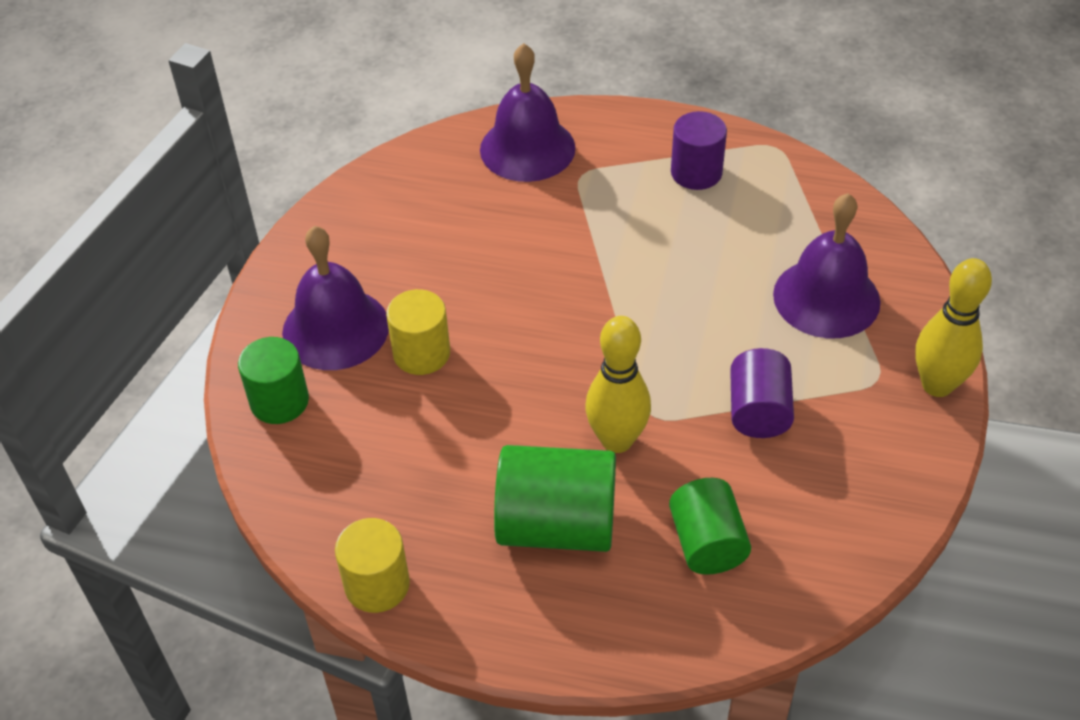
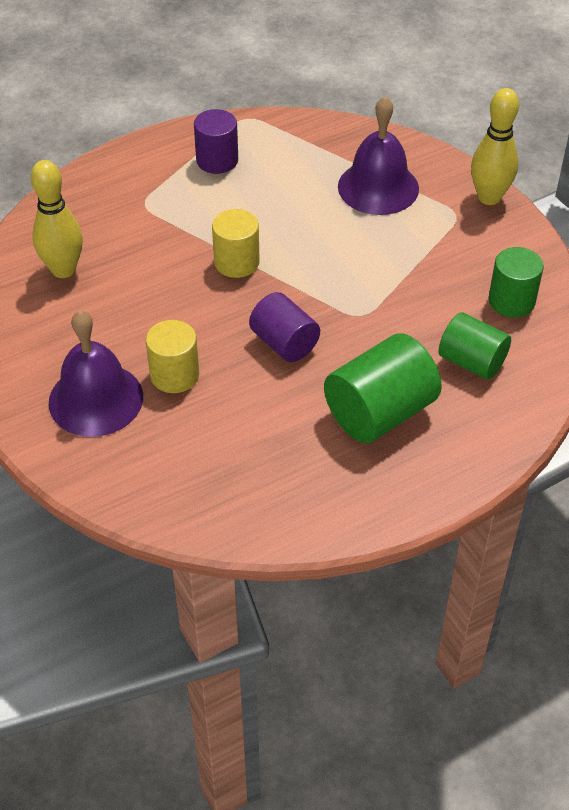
camera: 45 degrees left, 0 degrees up
green cylinder [238,337,309,424] -> green cylinder moved to [489,247,544,317]
yellow cylinder [335,518,410,613] -> yellow cylinder moved to [212,209,260,278]
purple bell [480,43,576,182] -> none
yellow bowling pin [585,316,651,453] -> yellow bowling pin moved to [31,160,83,278]
purple cylinder [730,348,794,438] -> purple cylinder moved to [249,292,320,362]

